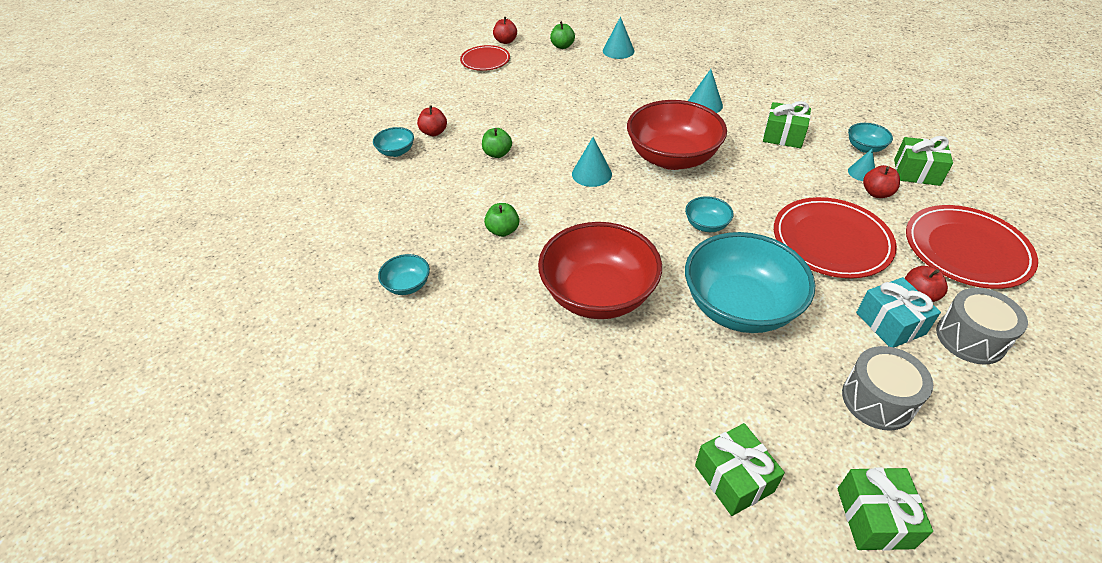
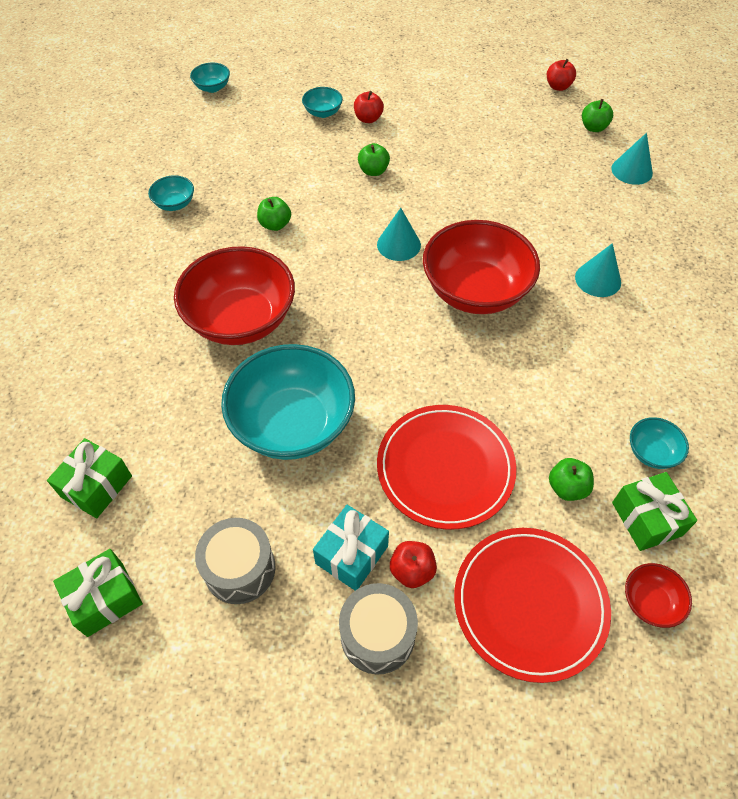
camera: 55 degrees right, 10 degrees up
red plate [460,45,510,71] -> none
turquoise bowl [685,196,734,232] -> turquoise bowl moved to [190,63,230,93]
green gift [763,101,811,148] -> none
turquoise cone [848,149,875,181] -> none
red apple [863,165,900,198] -> green apple [549,458,594,501]
none -> red bowl [625,563,692,628]

